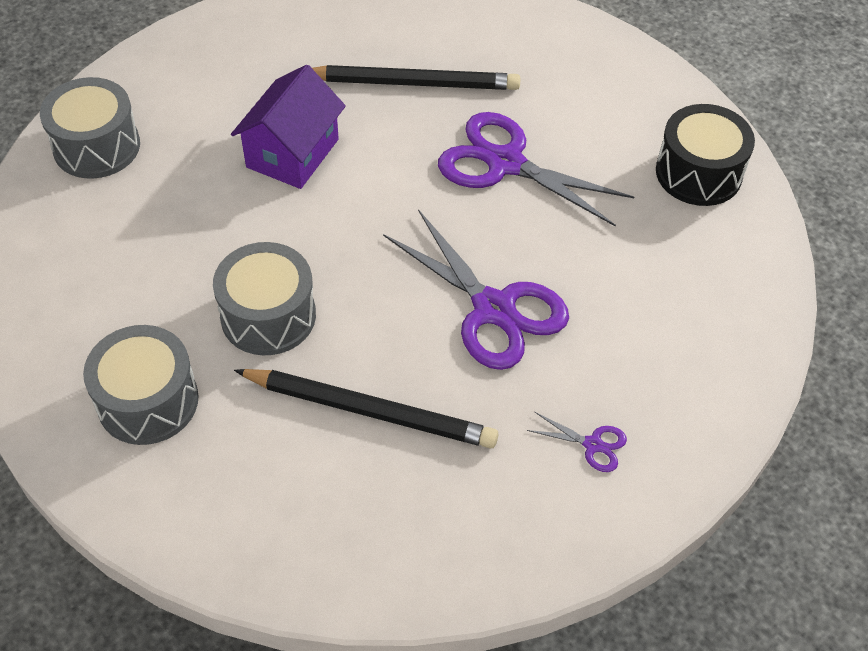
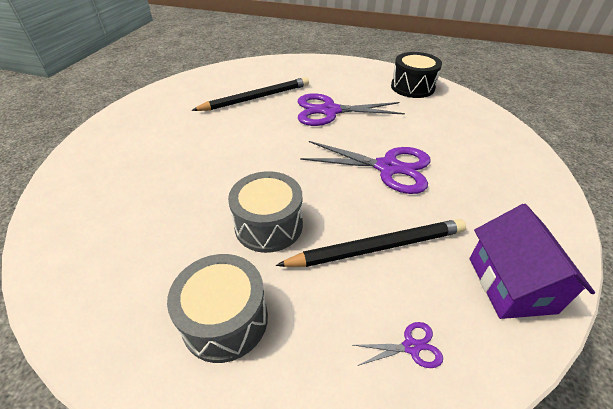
camera: 30 degrees left, 10 degrees down
grey drum [40,77,140,179] -> none
purple house [231,65,346,189] -> purple house moved to [469,204,595,319]
purple scissors [527,412,627,472] -> purple scissors moved to [353,322,443,368]

